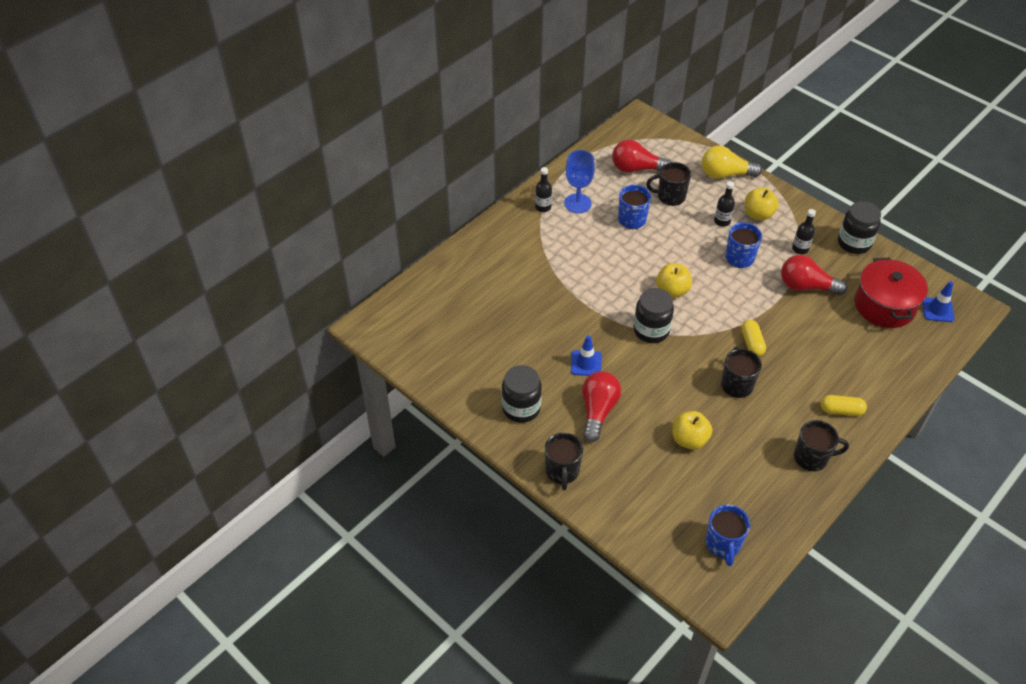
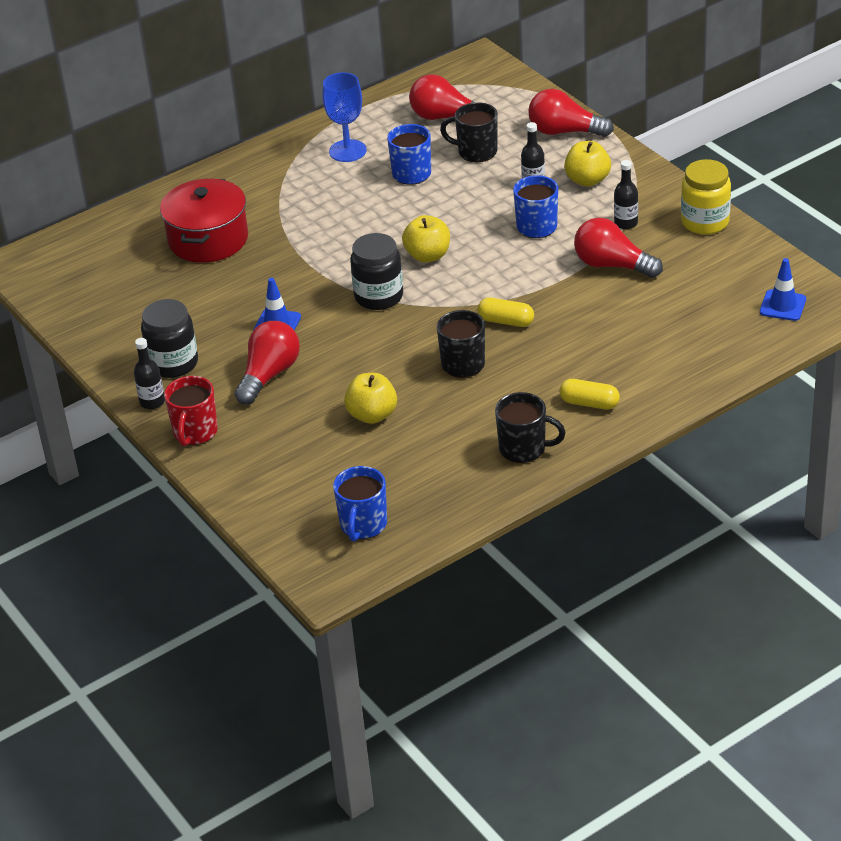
camera: 15 degrees right, 10 degrees down
black bottle [535,167,552,212] -> black bottle moved to [134,338,165,409]
black mug [545,433,583,491] -> red mug [164,376,218,446]
yellow light bulb [702,145,762,179] -> red light bulb [528,89,614,137]
yellow capsule [741,320,766,357] -> yellow capsule turned 75 degrees counterclockwise [477,298,534,327]
black jar [838,201,881,254] -> yellow jar [681,159,731,235]
red pot [854,258,928,328] -> red pot moved to [160,179,248,263]

